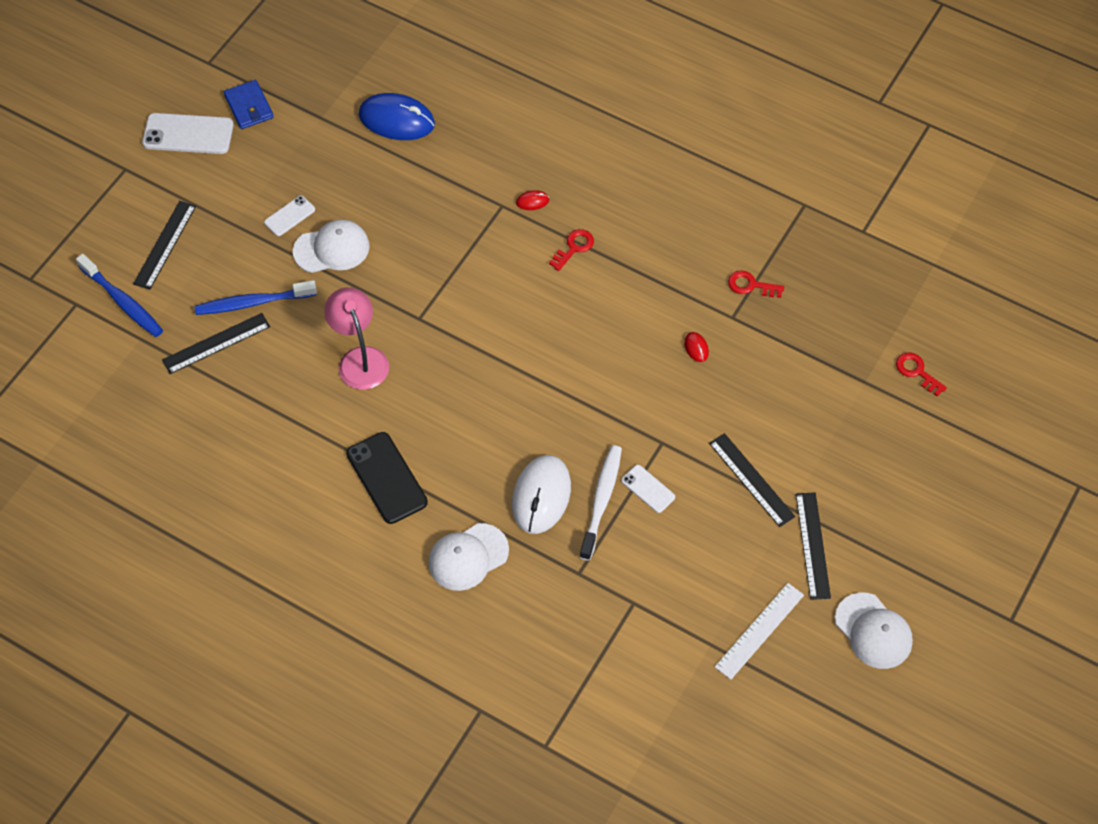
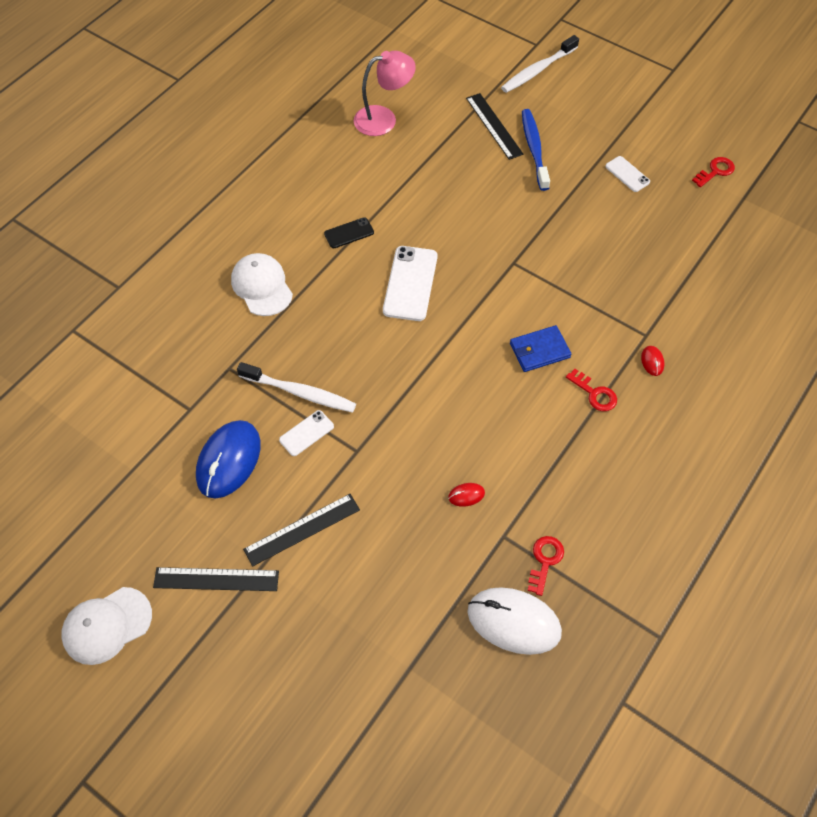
camera: 95 degrees right, 0 degrees up
blue toothbrush [76,254,163,337] -> white toothbrush [501,35,579,93]
black ruler [133,201,196,290] -> none
white phone [142,113,234,154] -> white phone moved to [383,246,437,321]
blue wallet [224,80,274,129] -> blue wallet moved to [510,325,571,372]
white cap [293,220,370,273] -> none
pink lamp [324,287,389,390] -> pink lamp moved to [354,51,416,136]
black phone [346,432,428,524] -> black phone [324,217,374,248], size x0.56
blue mouse [359,93,435,140] -> blue mouse moved to [196,420,261,498]
white mouse [512,455,571,534] -> white mouse moved to [467,587,562,655]
white ruler [715,583,804,680] -> none
red key [896,353,947,396] -> red key moved to [692,157,735,187]

